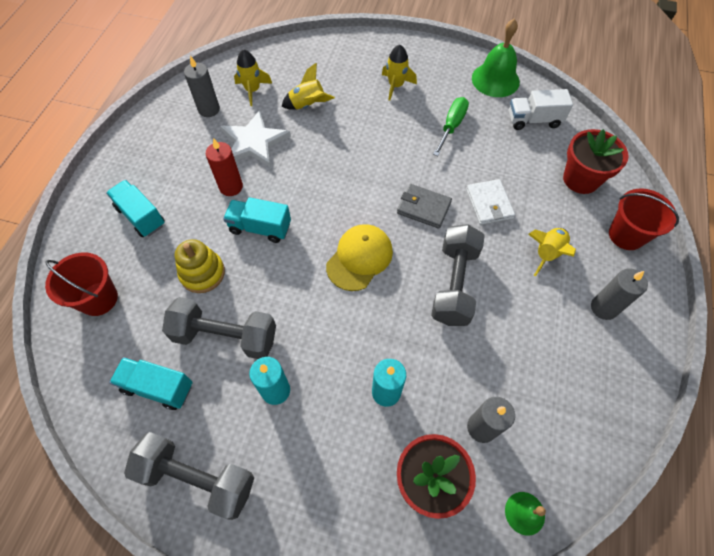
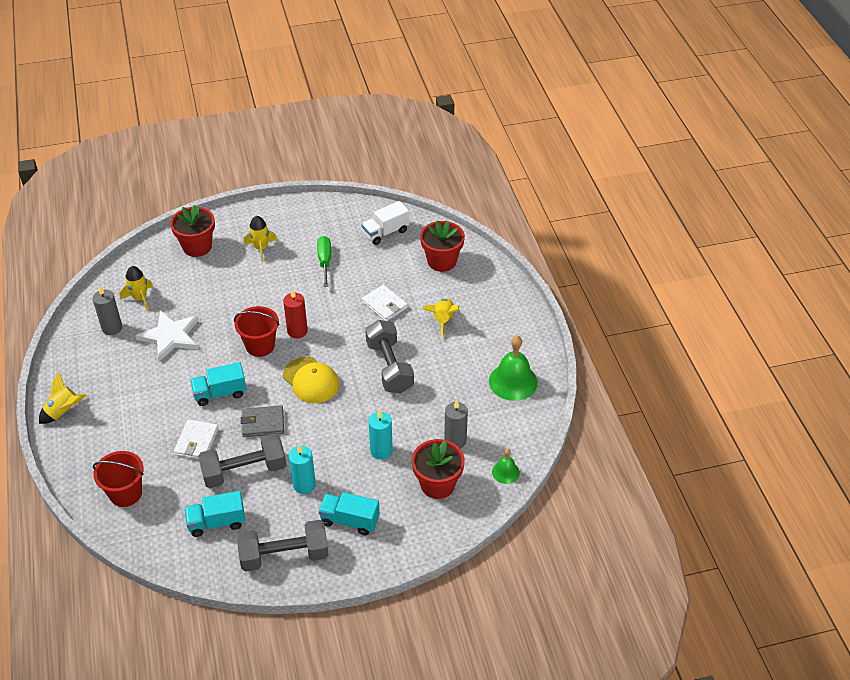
camera: 30 degrees left, 15 degrees down
turquoise truck [106,180,165,237] -> turquoise truck moved to [318,492,380,535]
yellow stacking toy [175,239,225,293] -> white wallet [174,419,219,459]
red candle [206,138,243,196] -> red candle moved to [283,289,308,339]
yellow rocket [282,63,335,110] -> yellow rocket moved to [39,372,87,424]
yellow cap [326,224,393,291] -> yellow cap turned 135 degrees clockwise [283,357,339,403]
grey wallet [397,184,452,229] -> grey wallet moved to [240,405,284,437]
green bell [472,19,520,97] -> green bell moved to [489,336,538,401]
grey candle [591,268,648,320] -> none
red bucket [609,188,679,250] -> red bucket moved to [234,306,279,357]
none -> red flower pot [170,204,215,257]

